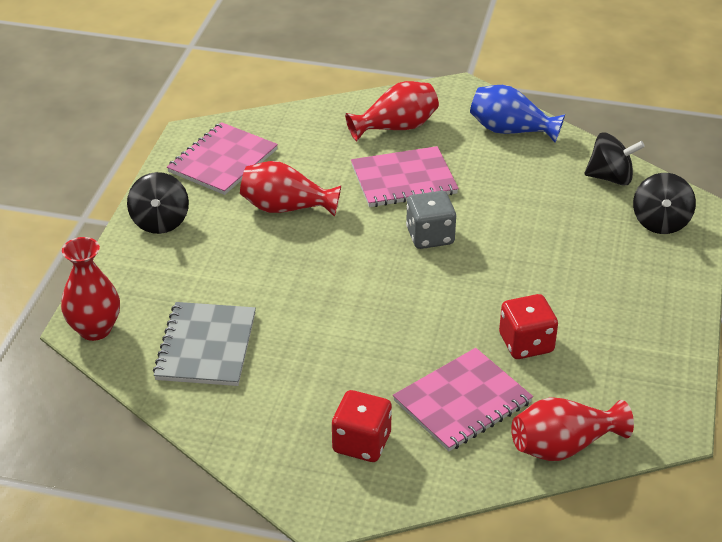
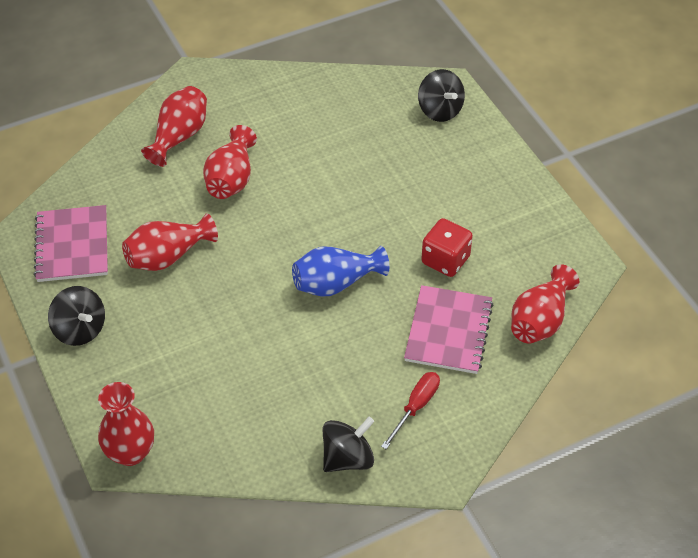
camera: 40 degrees left, 10 degrees up
grey notebook [153,302,256,386] -> none
red dice [332,390,392,462] -> red screwdriver [381,372,440,449]
pink notebook [351,146,459,207] -> red vase [203,125,257,199]
grey dice [406,191,456,249] -> none
blue vase [470,85,565,143] -> blue vase moved to [292,246,389,297]
black spinning top [584,132,645,186] -> black spinning top moved to [322,417,374,472]

